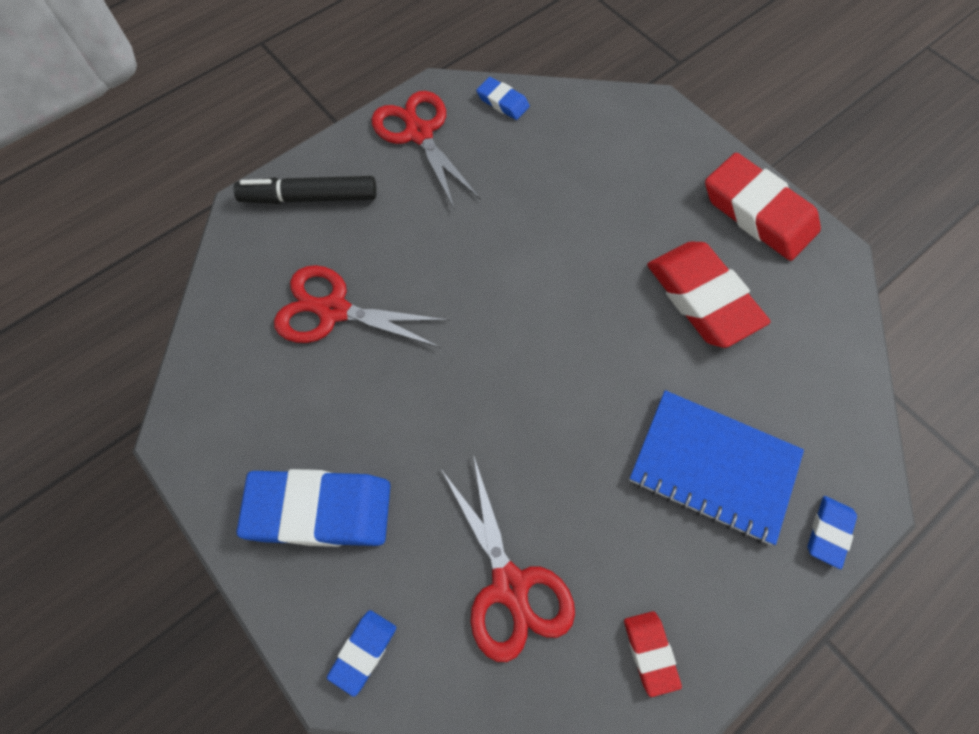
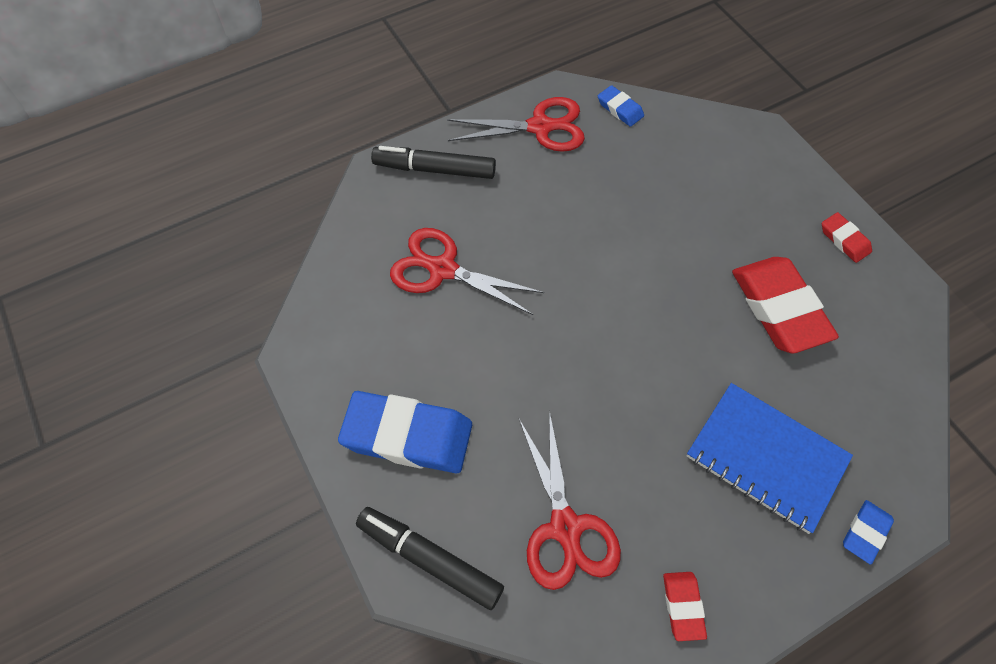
camera: 10 degrees right, 5 degrees down
blue eraser [327,610,396,697] -> black marker [356,507,504,610]
red scissors [372,91,481,208] -> red scissors turned 105 degrees clockwise [447,97,585,152]
red eraser [705,153,821,261] -> red eraser [822,212,872,263], size x0.48

